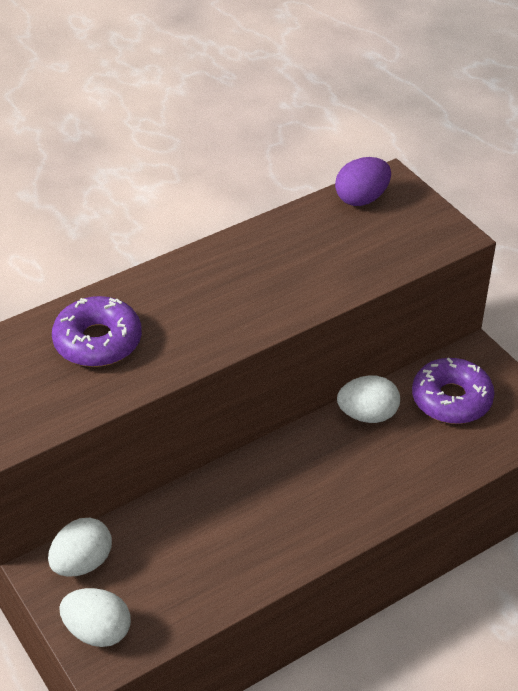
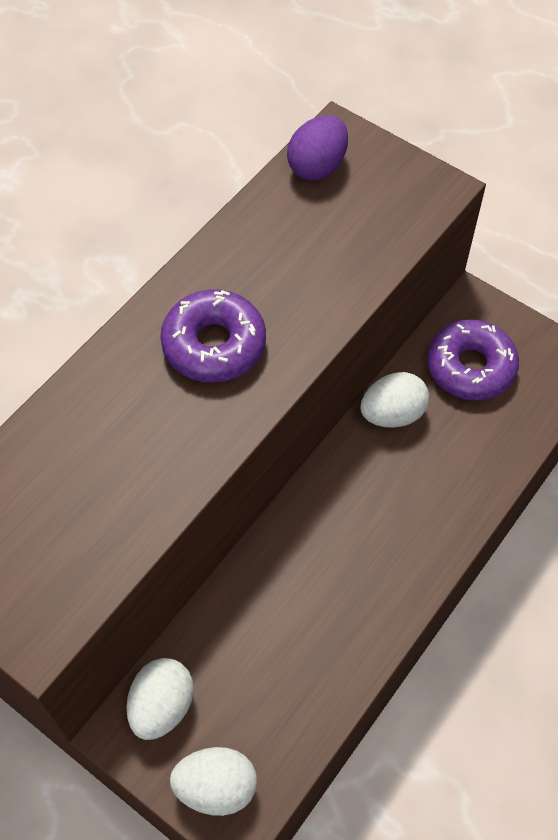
camera: 20 degrees left, 15 degrees up
purple donut [52,296,142,367] -> purple donut moved to [160,289,266,382]

